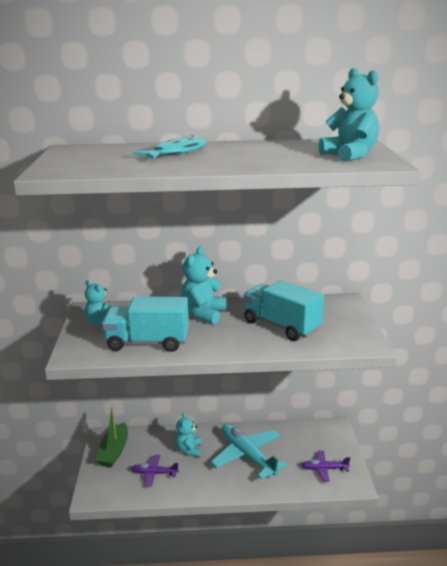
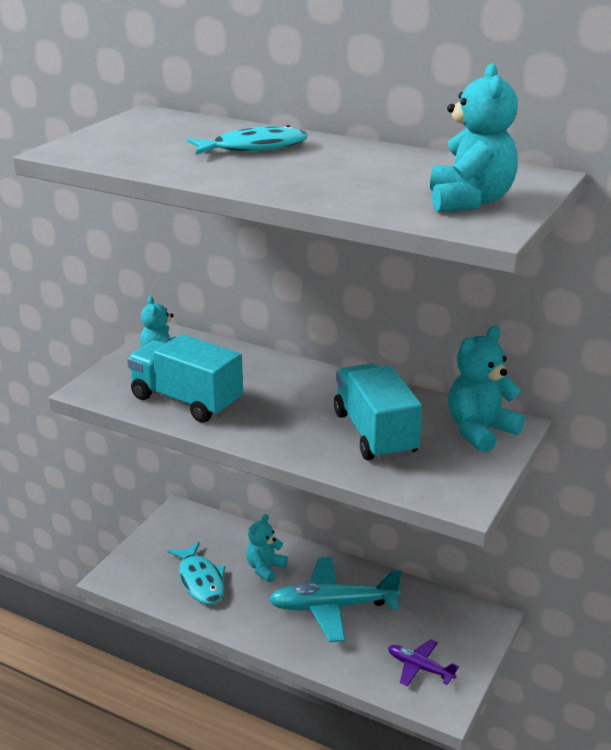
camera: 30 degrees right, 5 degrees up
green boat [95,407,128,467] -> none
purple plane [131,455,179,487] -> turquoise fish [167,542,225,605]
turquoise teddy bear [181,246,227,324] -> turquoise teddy bear moved to [448,326,525,453]
turquoise plane [211,424,288,480] -> turquoise plane turned 90 degrees counterclockwise [269,557,402,642]

